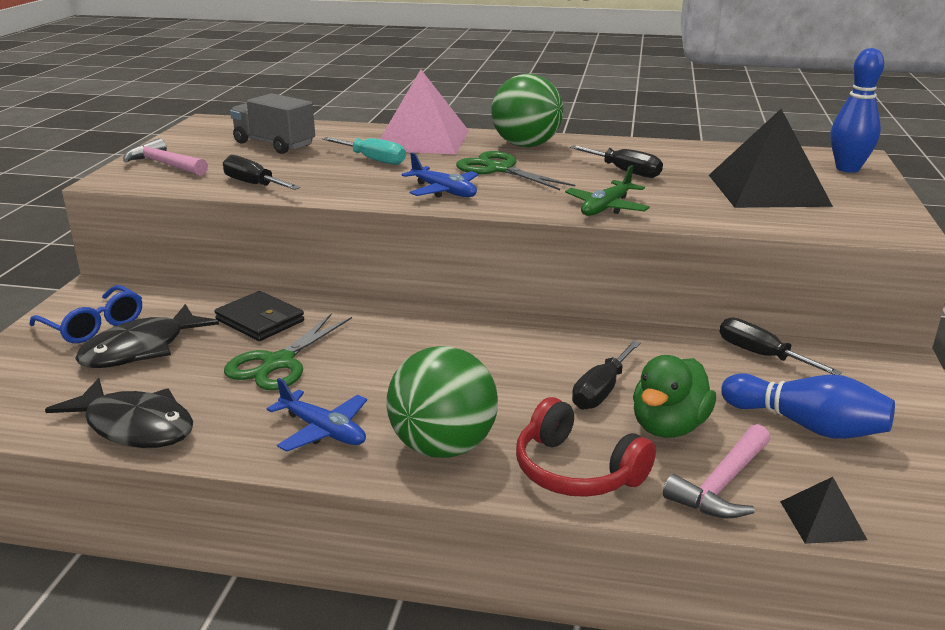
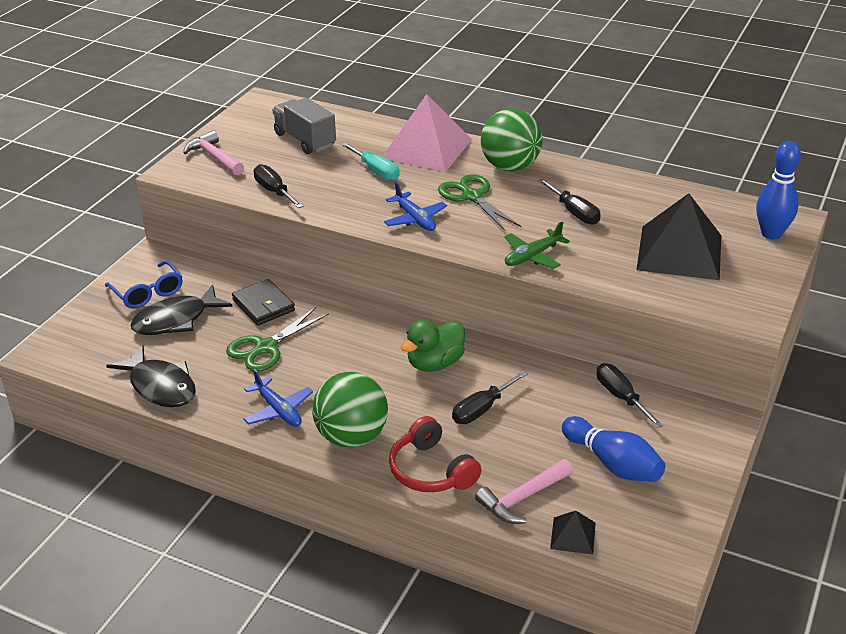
camera: 15 degrees right, 10 degrees up
green duck [633,355,716,438] -> green duck moved to [401,319,465,372]

